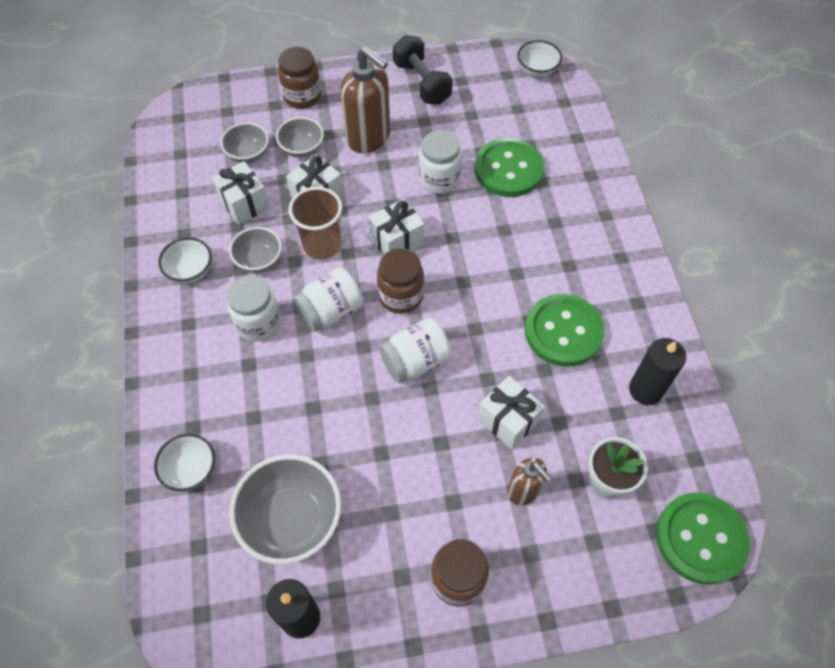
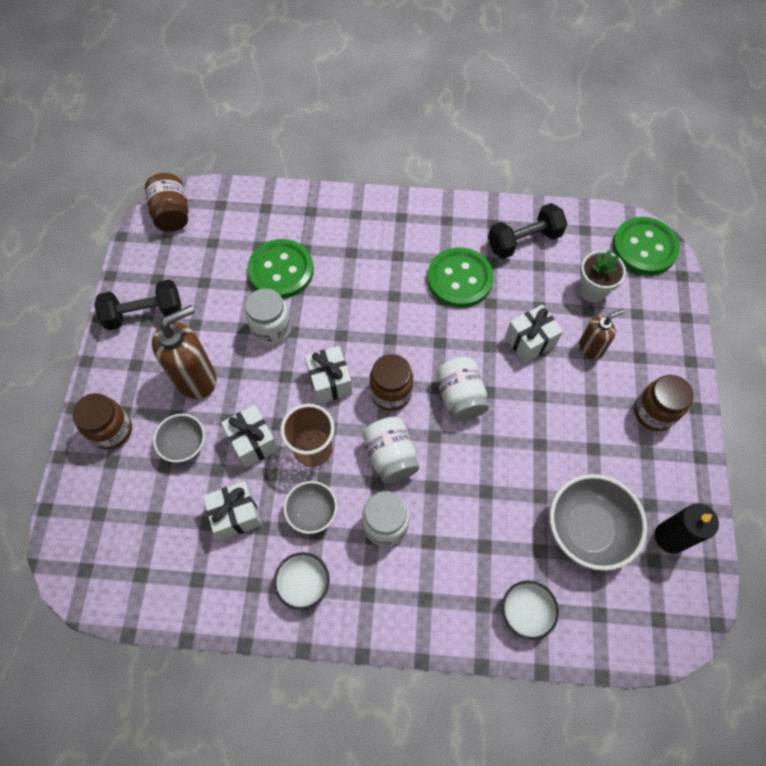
camera: 75 degrees left, 5 degrees up
grey bowl [220,123,269,163] -> none
white bowl [517,40,562,77] -> brown jar [145,173,188,232]
black candle [629,338,686,405] -> black dumbbell [488,203,567,259]

